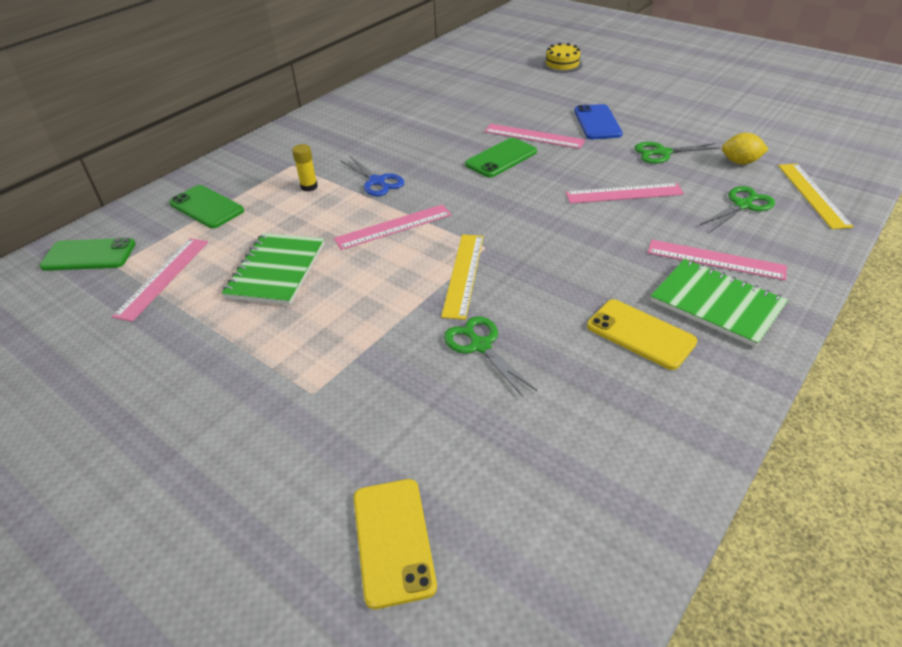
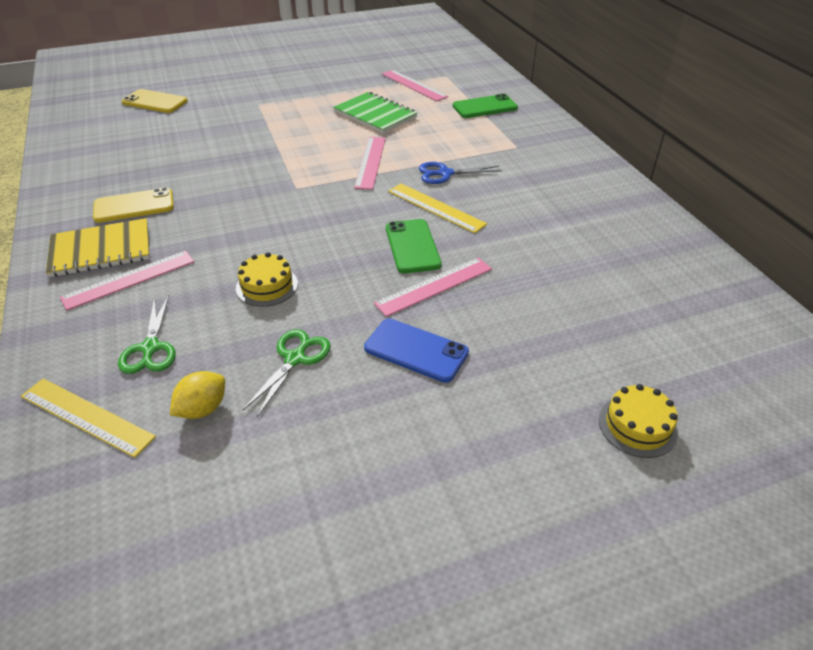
camera: 120 degrees right, 0 degrees up
green phone [40,238,136,271] -> none
yellow glue stick [292,144,318,192] -> none
yellow ruler [441,234,484,320] -> yellow ruler moved to [388,184,487,233]
green scissors [444,316,537,398] -> none
pink ruler [566,183,684,204] -> yellow cake [236,252,298,307]
green notebook [650,259,788,347] -> yellow notebook [46,218,150,277]

